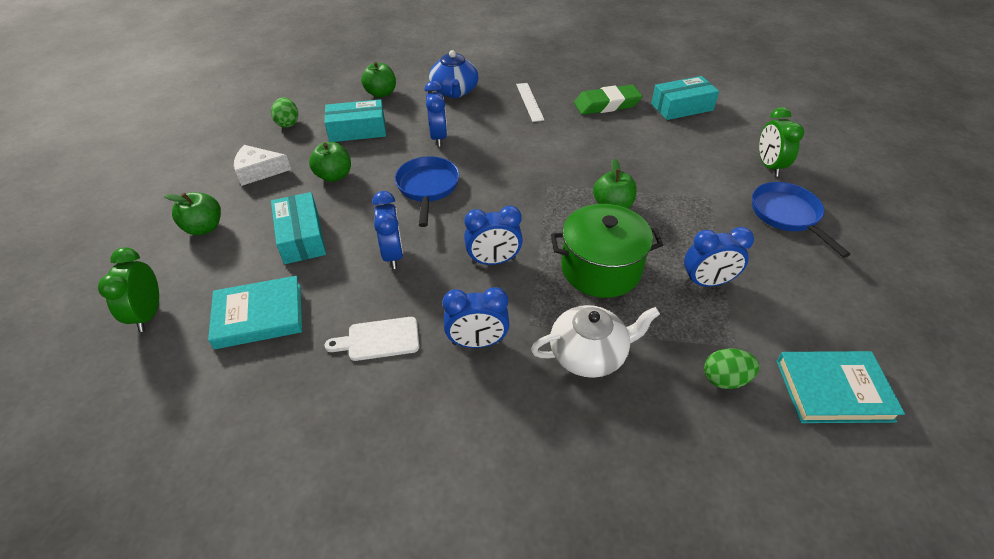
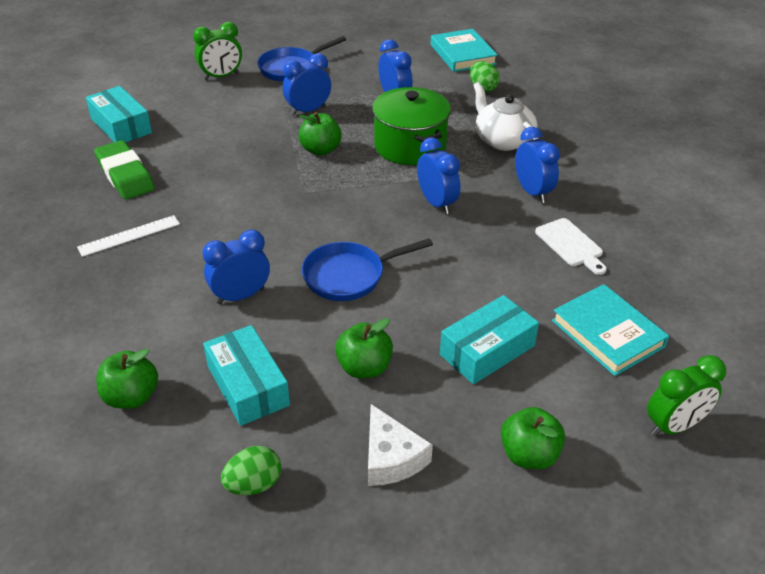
camera: 110 degrees left, 5 degrees down
blue clock [372,191,403,269] -> blue clock moved to [283,53,331,116]
blue teapot [429,50,479,98] -> none

